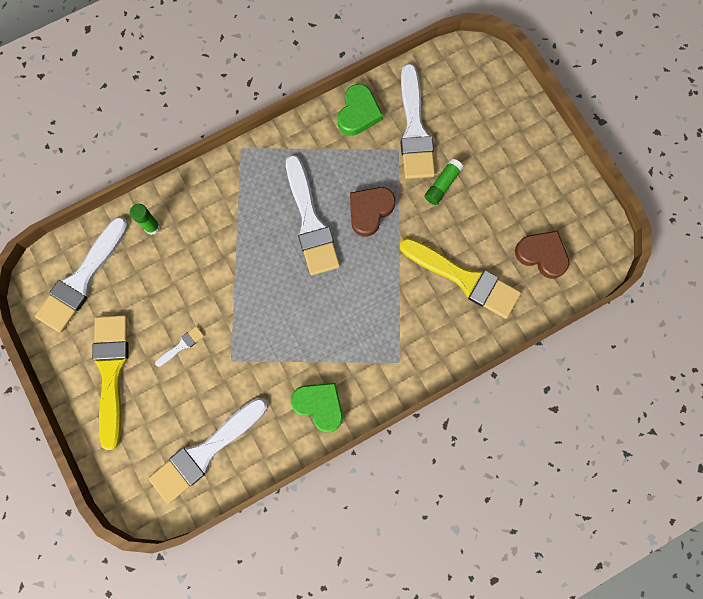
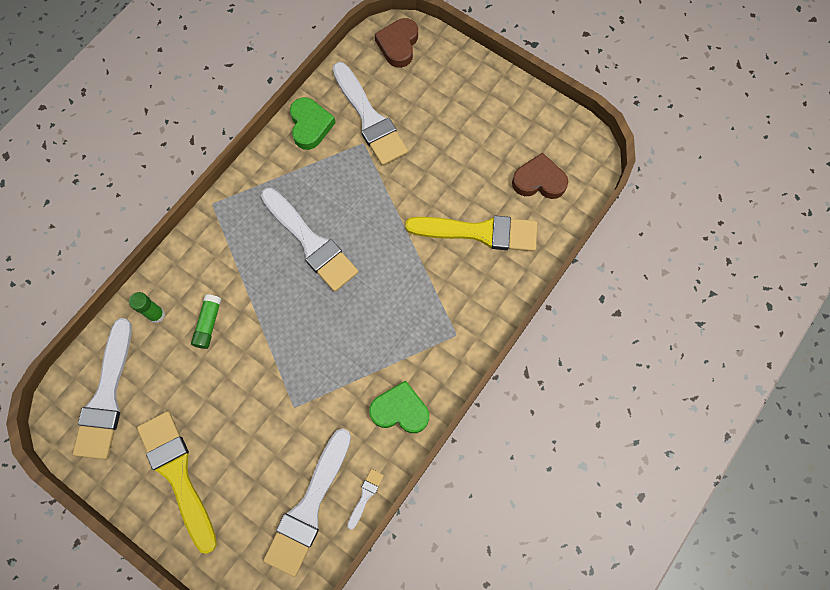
camera: 25 degrees left, 5 degrees down
white brush [155,326,204,367] -> white brush moved to [347,469,384,530]
brown heart [350,187,395,237] -> brown heart moved to [375,18,418,68]
green glue stick [424,159,464,205] -> green glue stick moved to [191,294,222,349]

